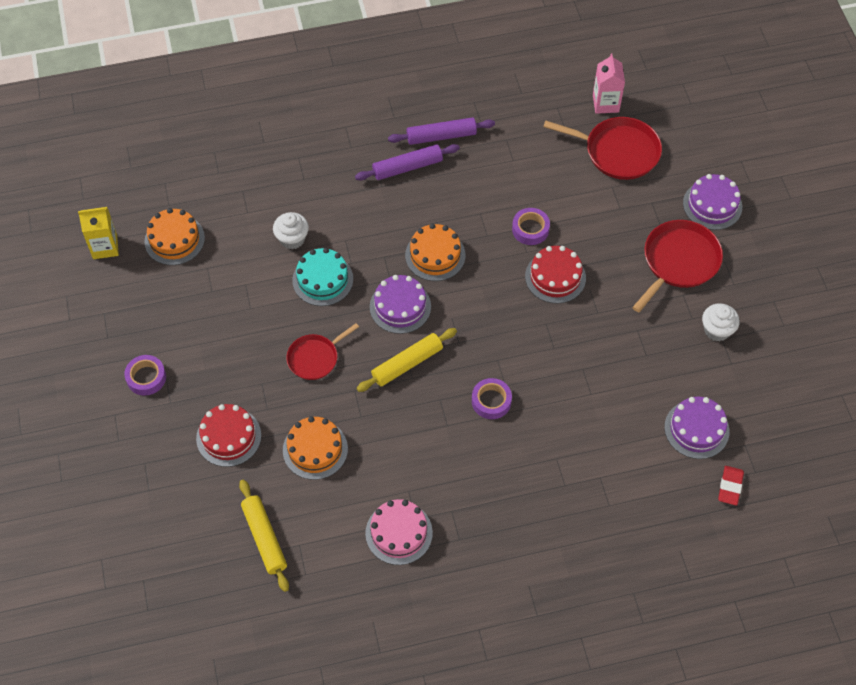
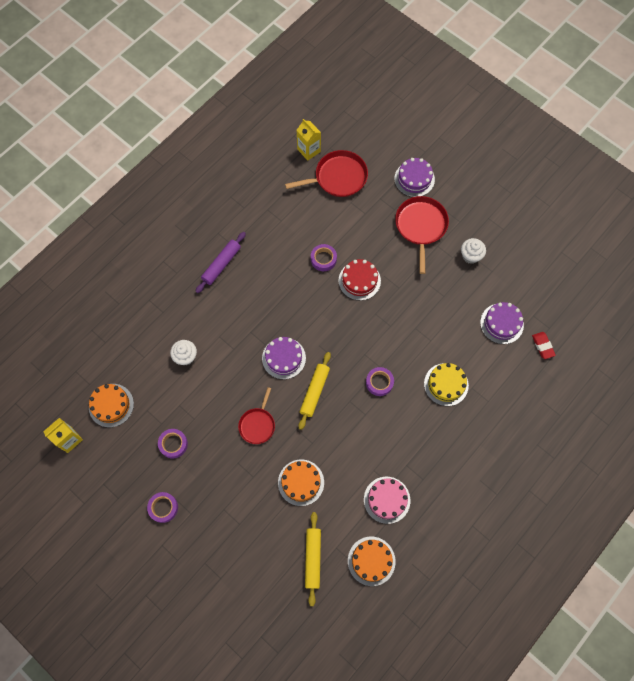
camera: 35 degrees left, 10 degrees up
red cake [196,404,261,467] -> none
yellow rolling pin [239,480,289,592] -> yellow rolling pin turned 60 degrees clockwise [305,512,321,606]
turquoise cake [292,248,353,306] -> none
purple rolling pin [388,117,495,145] -> none
orange cake [405,223,465,281] -> orange cake moved to [348,537,396,586]
pink carton [593,53,625,114] -> yellow carton [297,119,321,161]
none -> purple tape [158,429,188,459]
none -> yellow cake [424,363,469,406]

